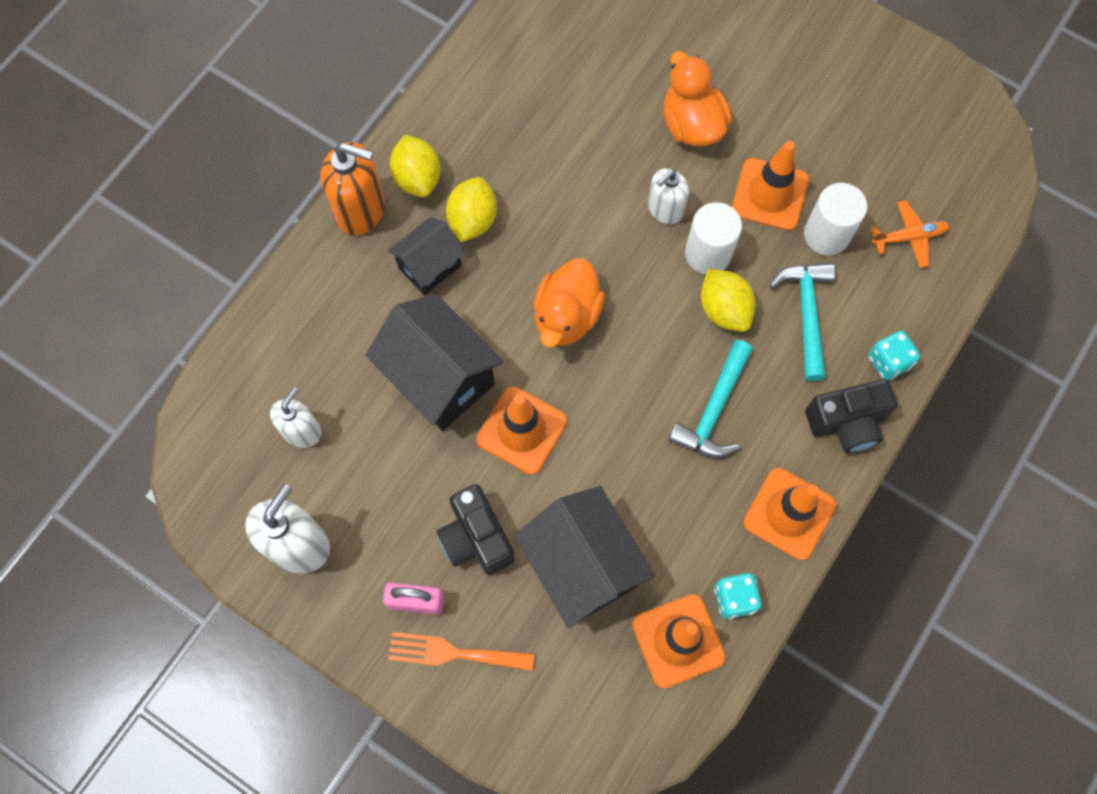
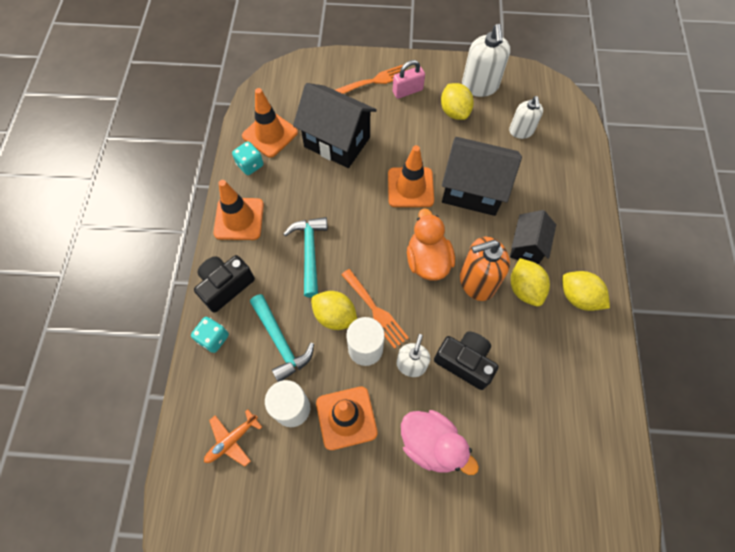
camera: 150 degrees right, 5 degrees down
orange soap dispenser [320,142,385,235] -> orange soap dispenser moved to [460,237,510,301]
black camera [437,484,515,575] -> black camera moved to [434,331,498,390]
orange duck [663,51,732,146] -> pink duck [401,410,479,475]
none -> orange fork [341,269,409,349]
none -> yellow lemon [441,83,474,120]

